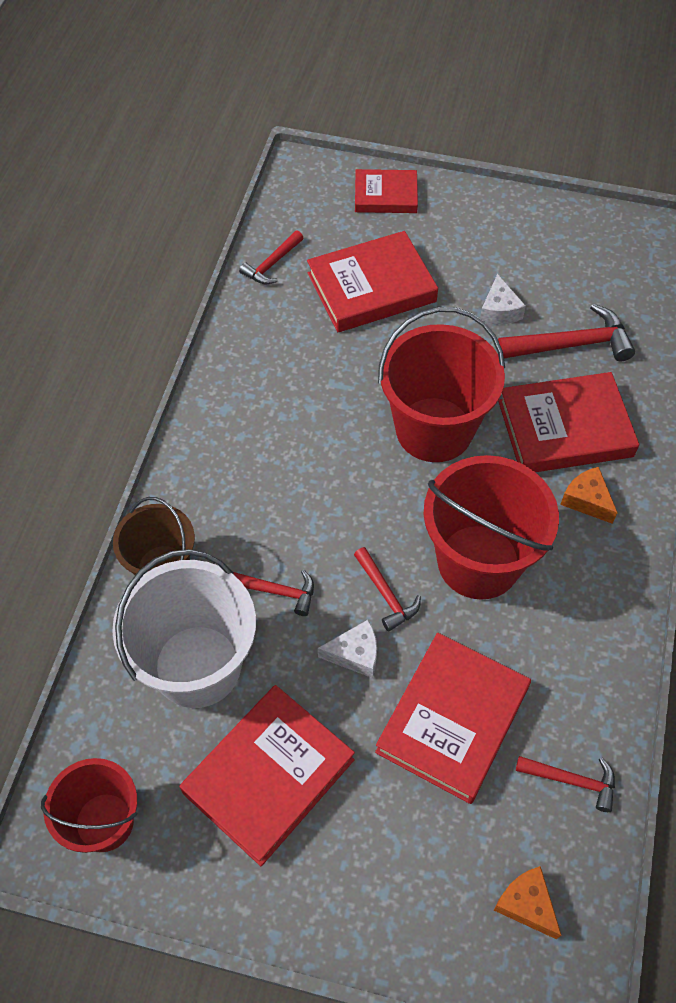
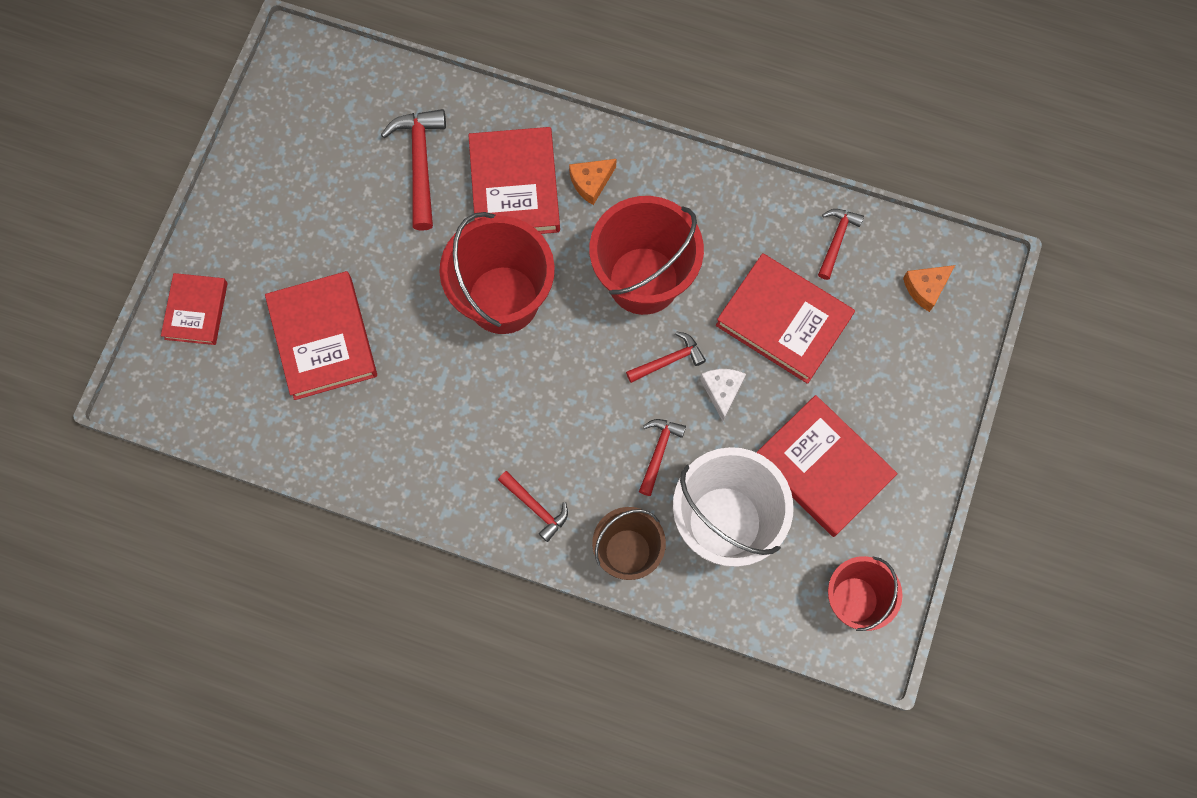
camera: 85 degrees left, 15 degrees up
red hammer [239,230,303,284] -> red hammer moved to [498,471,568,542]
white cheese [480,274,526,324] -> none

